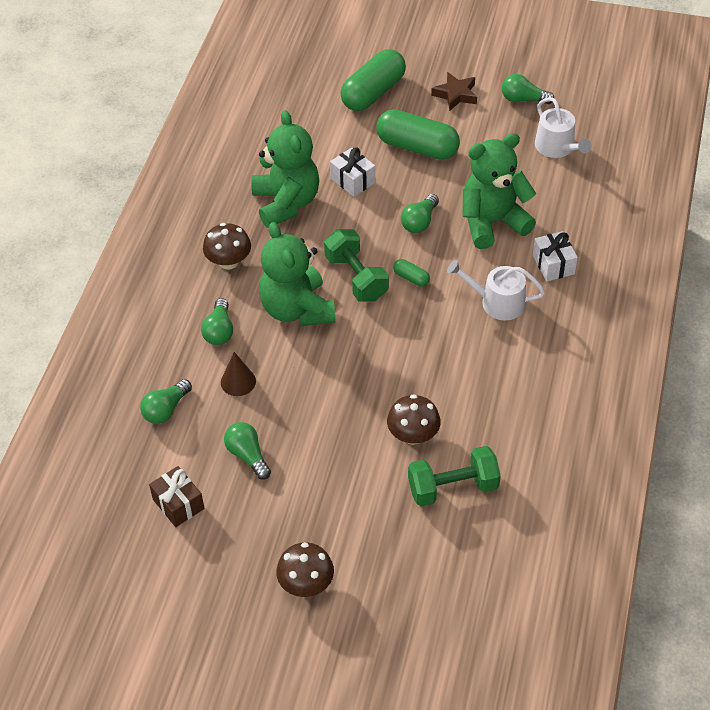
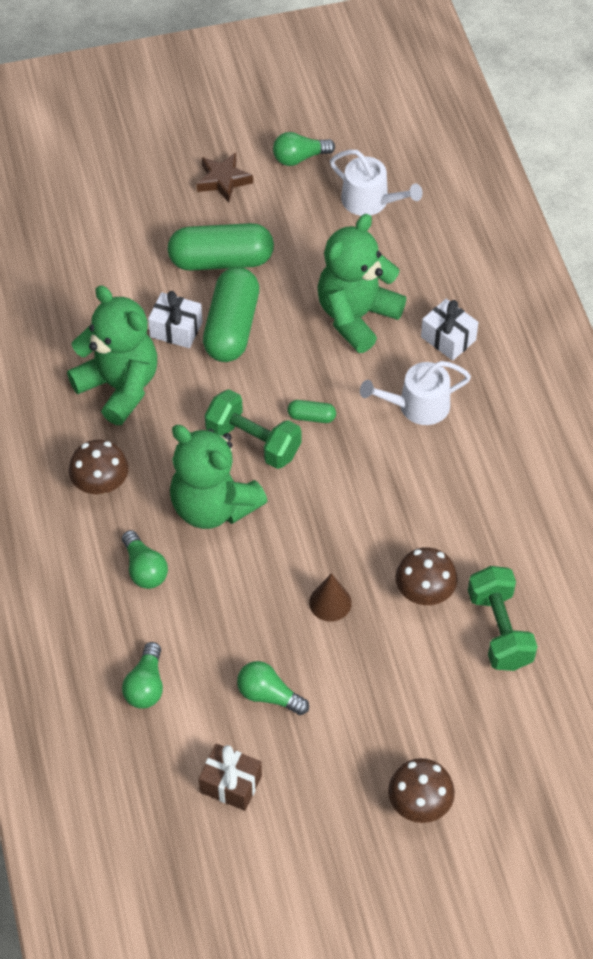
camera: 30 degrees left, 5 degrees up
brown cone [221,352,256,396] -> brown cone moved to [309,573,352,622]
green capsule [341,49,406,111] -> green capsule moved to [203,267,259,362]
green light bulb [401,194,439,233] -> none
green dumbbell [408,446,501,507] -> green dumbbell turned 60 degrees counterclockwise [468,566,538,671]

